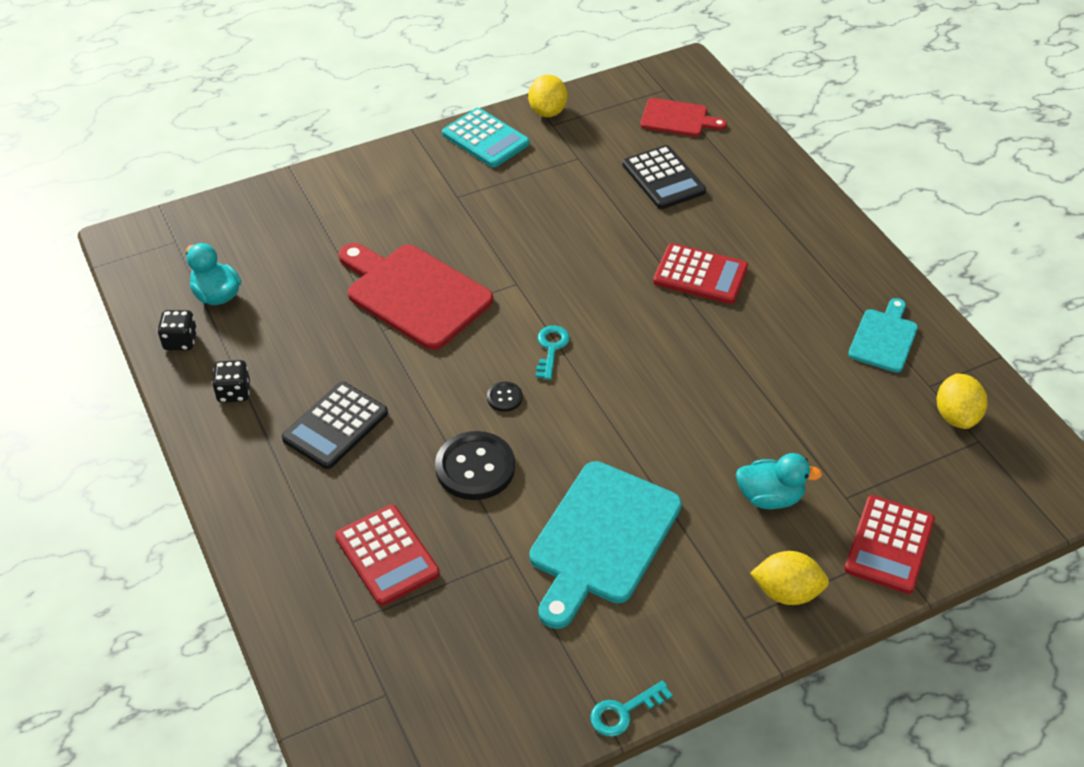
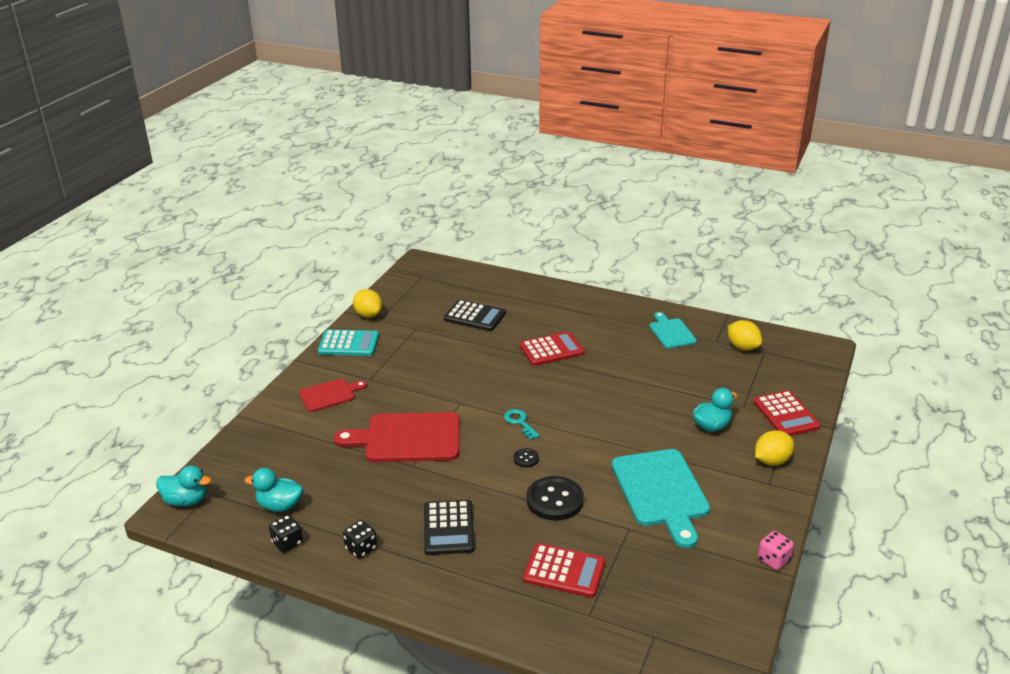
camera: 40 degrees left, 15 degrees down
turquoise key [590,680,673,737] -> pink dice [758,531,794,570]
red cutting board [641,98,727,137] -> red cutting board moved to [299,379,367,412]
none -> turquoise duck [156,465,211,506]

